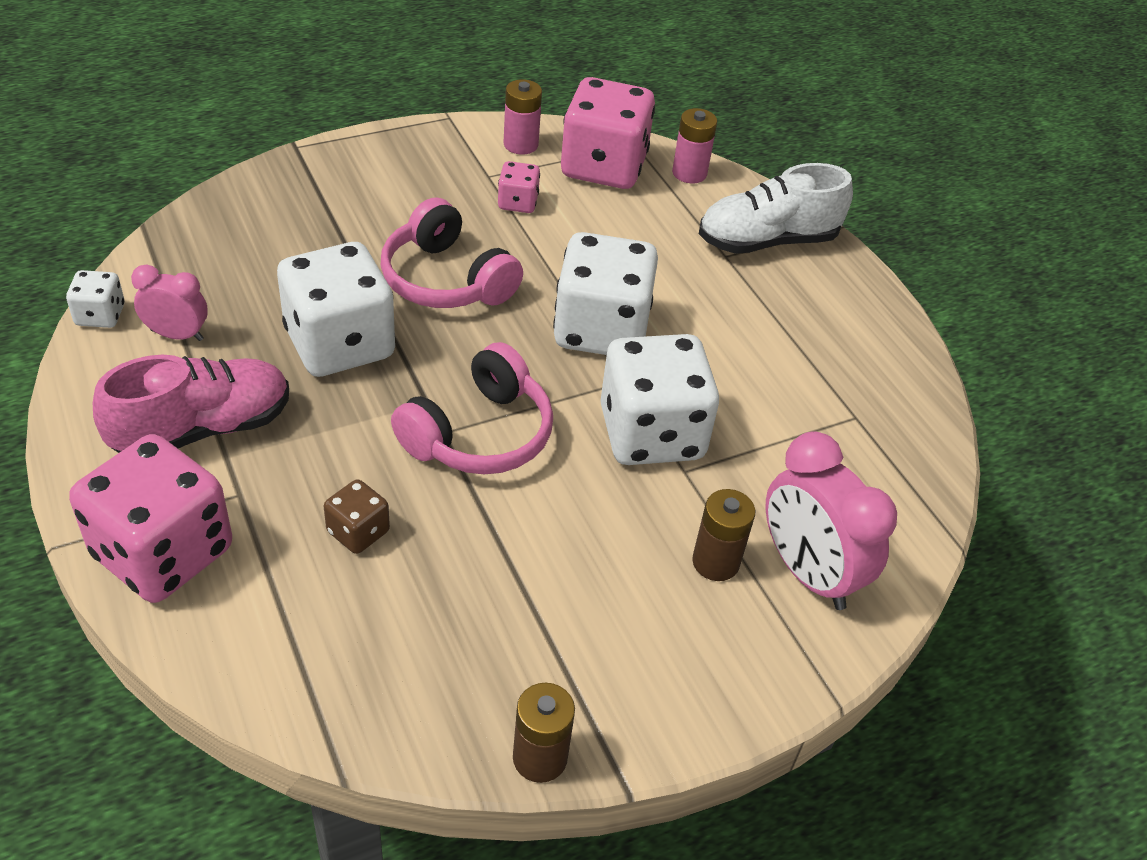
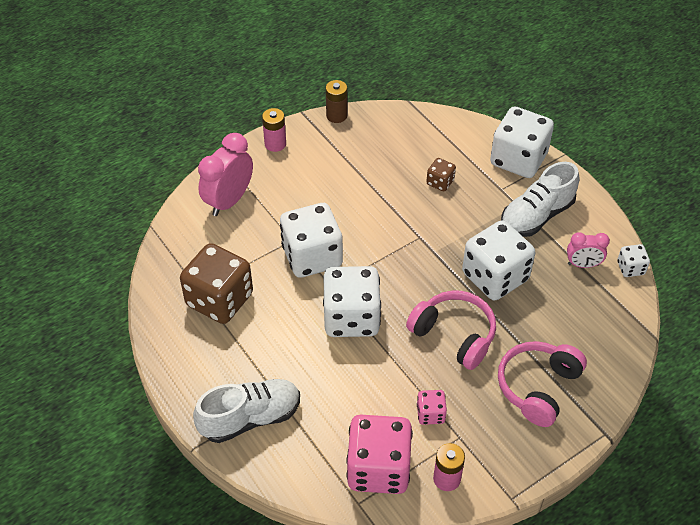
camera: 175 degrees right, 5 degrees up
pink dice [69,434,232,603] -> white dice [490,106,554,178]
pink shoe [93,354,289,453] -> white shoe [501,162,579,237]
pink headphones [391,342,553,474] -> pink headphones moved to [498,341,587,427]
pink battery [672,108,717,183] -> pink battery moved to [262,108,286,152]
brown battery [692,489,755,581] -> none
pink clock [766,431,897,610] -> pink clock turned 105 degrees counterclockwise [198,133,253,216]
none -> brown dice [180,243,253,324]

